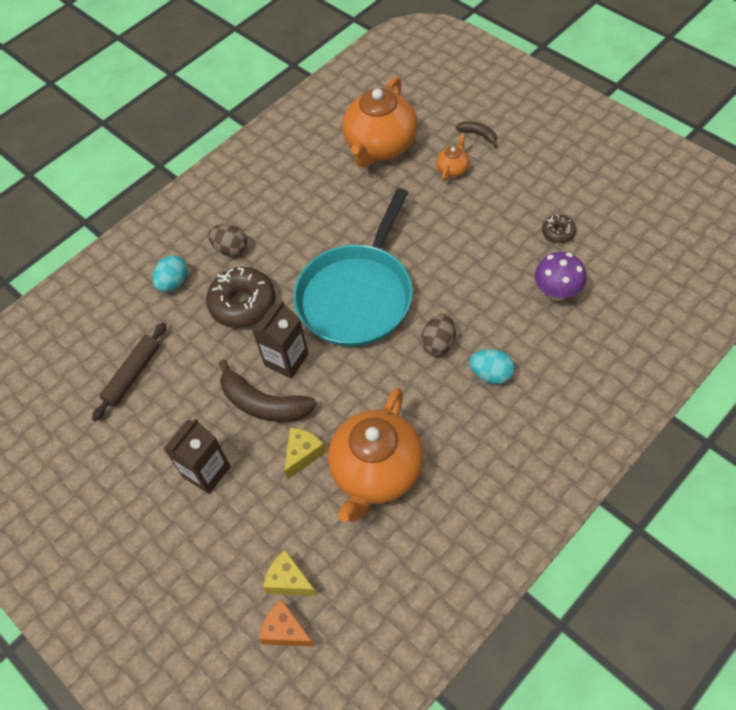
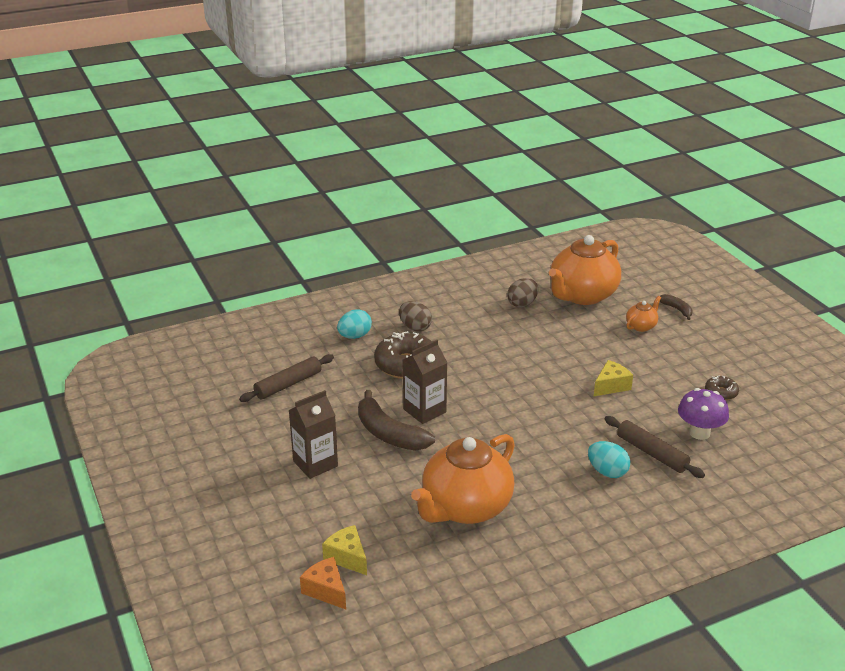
camera: 15 degrees right, 25 degrees down
yellow cheese [284,428,326,480] -> yellow cheese moved to [594,360,633,396]
turquoise pan [293,188,413,347] -> none
brown egg [421,314,456,356] -> brown egg moved to [507,278,539,307]
none -> brown rolling pin [605,416,705,478]

